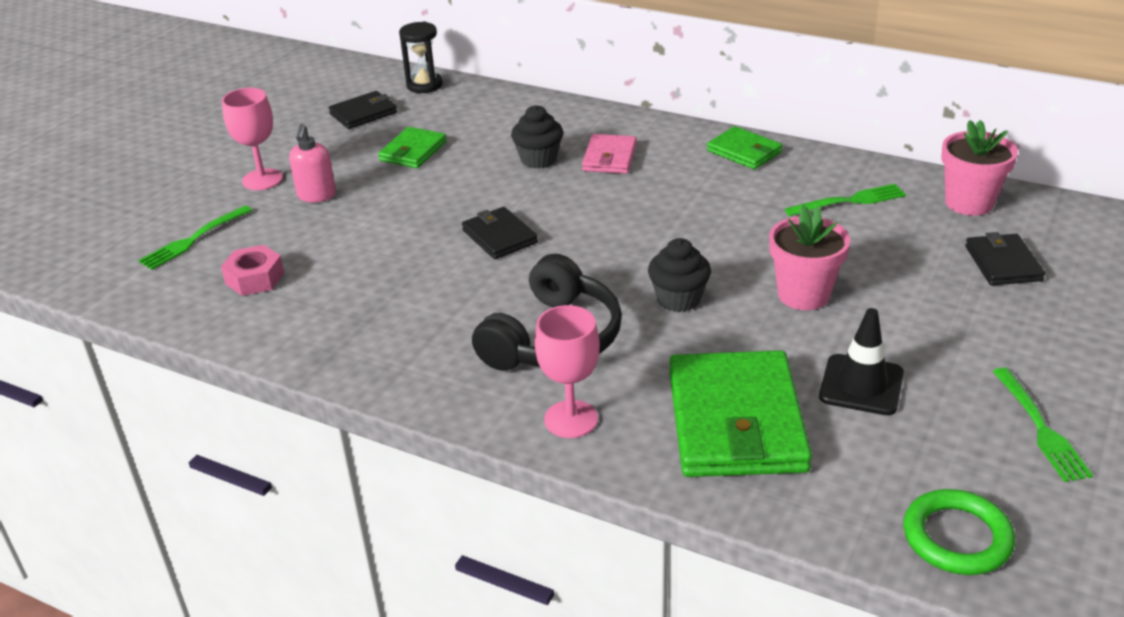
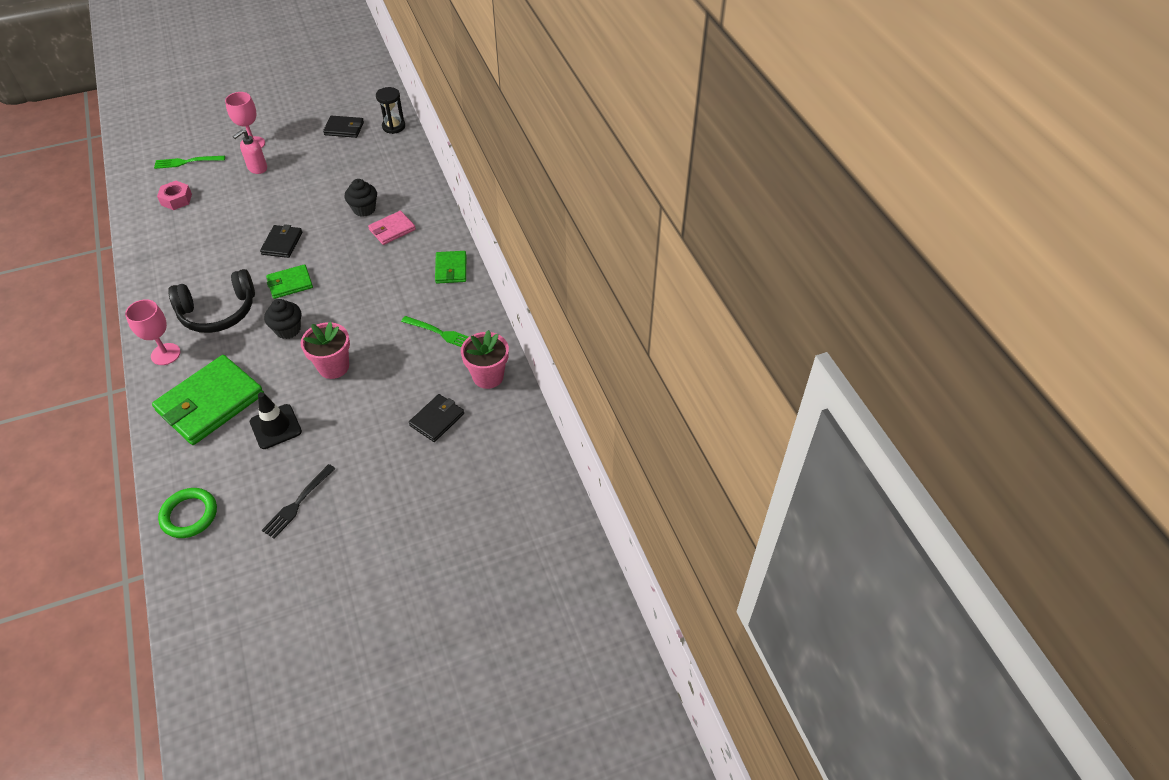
camera: 40 degrees right, 15 degrees up
green wallet [378,127,447,168] -> green wallet moved to [266,264,313,299]
green fork [993,367,1093,482] -> black fork [262,464,336,539]

